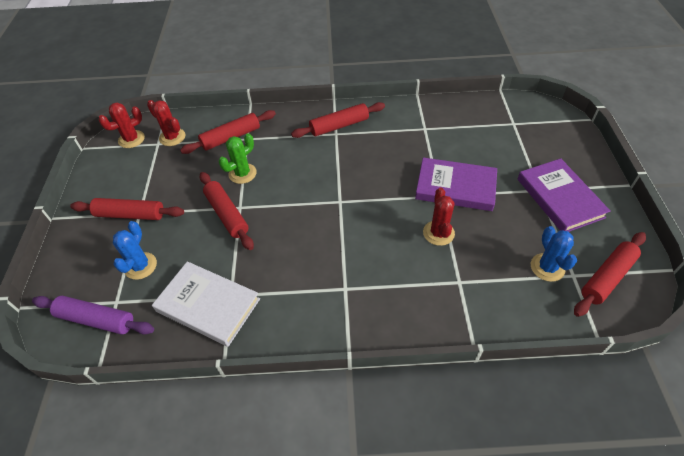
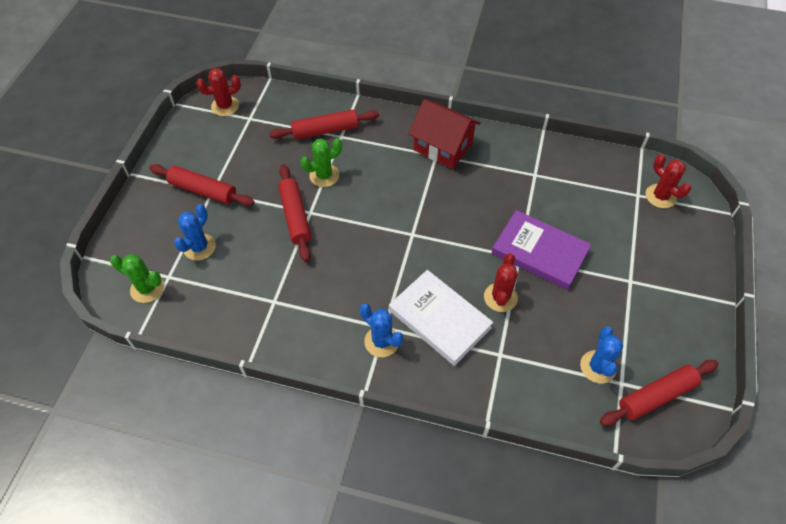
camera: 15 degrees right, 5 degrees up
purple rolling pin [32,296,154,335] -> green cactus [110,254,164,303]
red cactus [147,100,185,146] -> red cactus moved to [646,154,691,208]
white book [152,261,260,347] -> white book moved to [389,270,493,366]
red rolling pin [291,102,385,138] -> red house [409,99,480,169]
purple book [518,158,611,232] -> none
none -> blue cactus [360,303,403,357]

